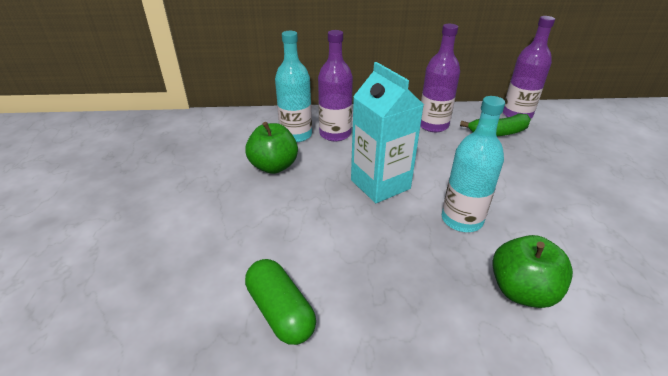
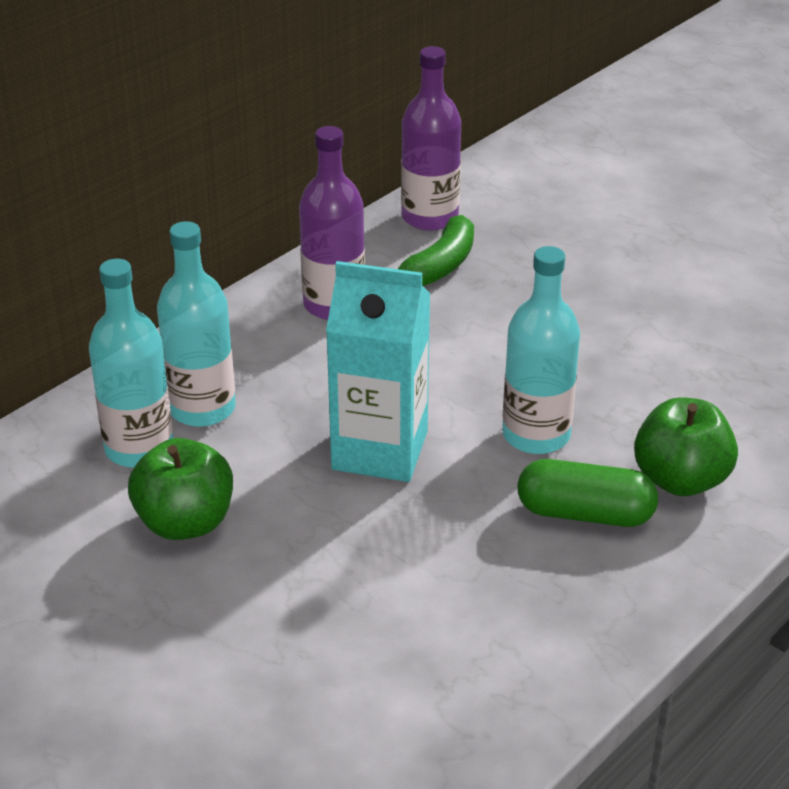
camera: 45 degrees left, 0 degrees up
green capsule [245,259,316,345] -> green capsule moved to [518,459,658,527]
purple bottle [318,30,353,141] -> turquoise bottle [157,221,236,427]

